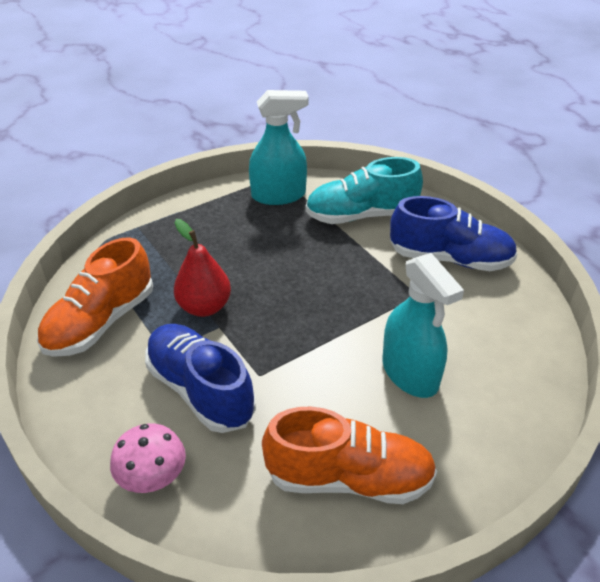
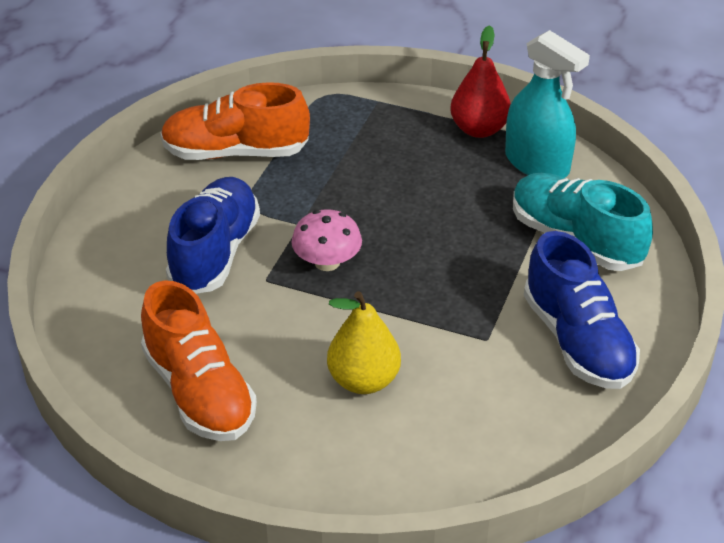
camera: 55 degrees right, 0 degrees up
pink mushroom [110,424,186,493] -> pink mushroom moved to [292,209,362,271]
red pear [174,219,231,317] -> red pear moved to [450,25,511,138]
turquoise spray bottle [383,253,464,398] -> yellow pear [327,291,401,394]

